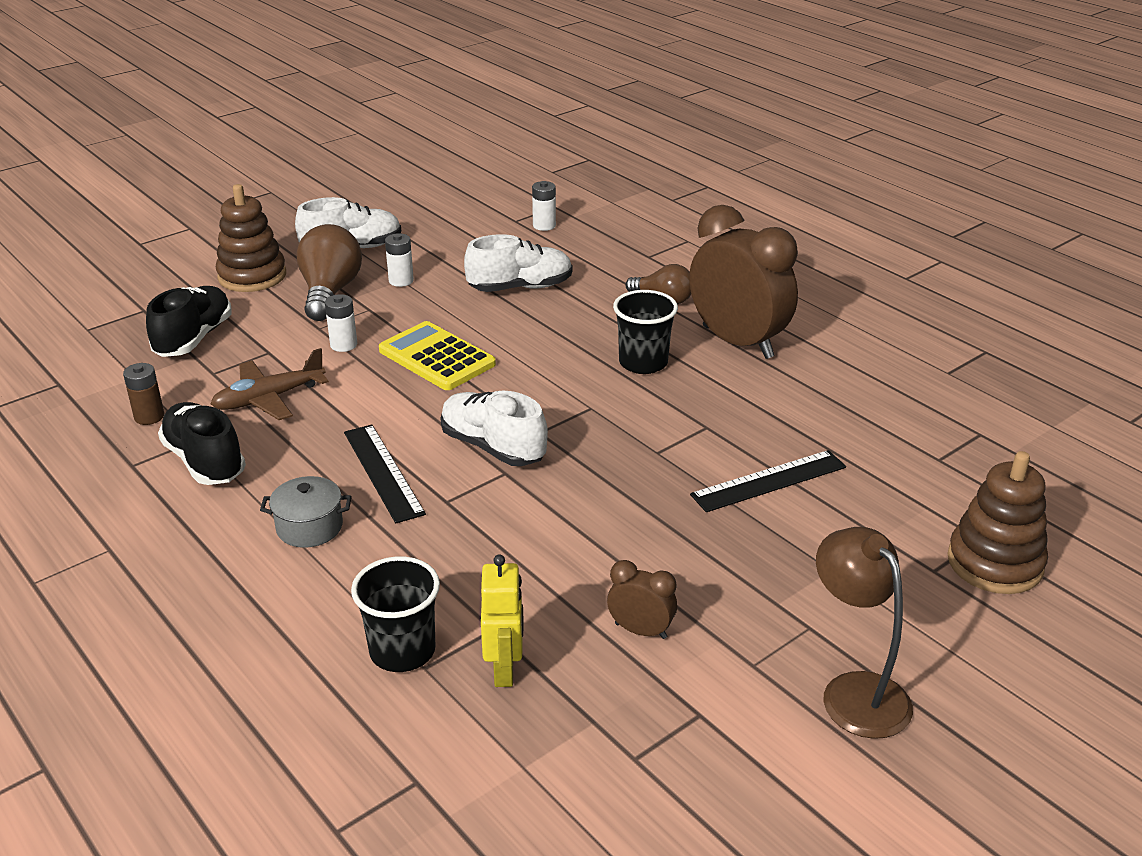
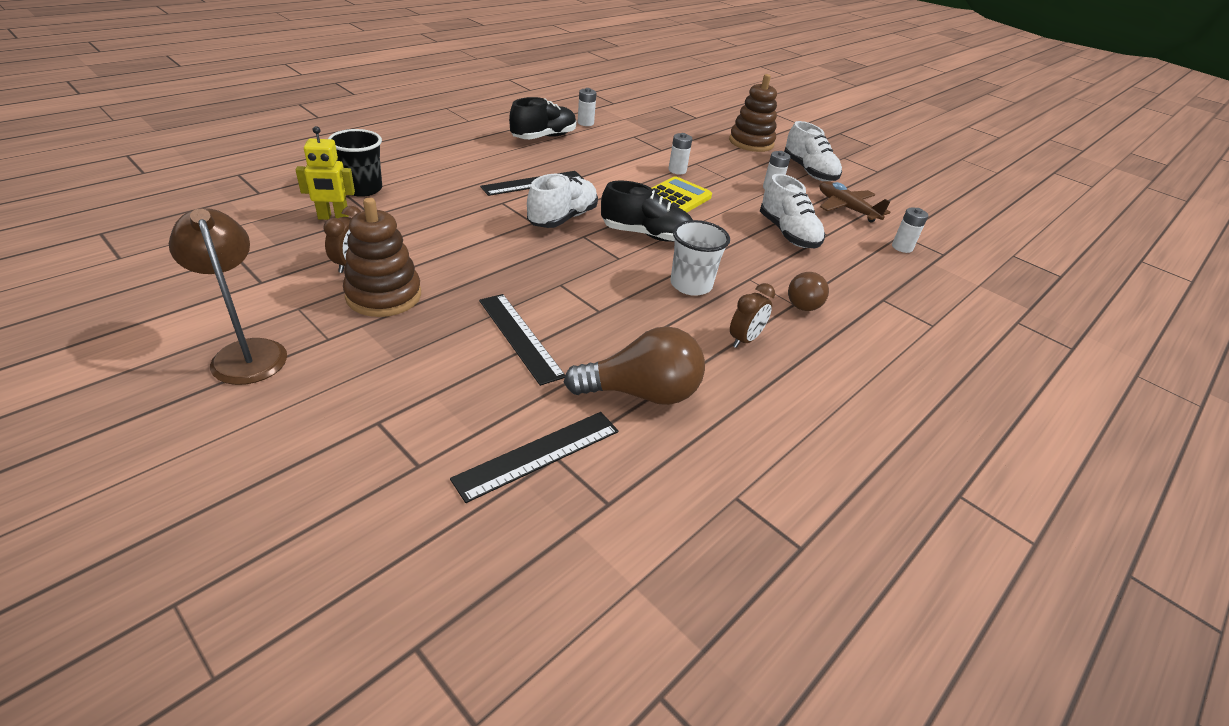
camera: 80 degrees right, 5 degrees up
brown battery [123,363,164,425] -> white battery [578,88,596,126]
black shoe [146,286,232,357] -> black shoe moved to [601,181,693,242]
brown plane [211,348,329,420] -> brown plane moved to [819,181,890,223]
grey pot [260,476,352,548] -> none
brown light bulb [296,224,362,321] -> brown light bulb moved to [564,326,705,405]
black cup [613,290,678,374] -> white cup [671,220,730,296]
brown clock [689,205,798,359] -> brown clock [730,283,775,348], size x0.45
brown lamp [816,527,913,739] -> brown lamp turned 90 degrees counterclockwise [169,208,287,385]
brown stacking toy [947,451,1048,594] -> brown stacking toy moved to [343,198,421,317]
none -> black ruler [450,412,619,503]

